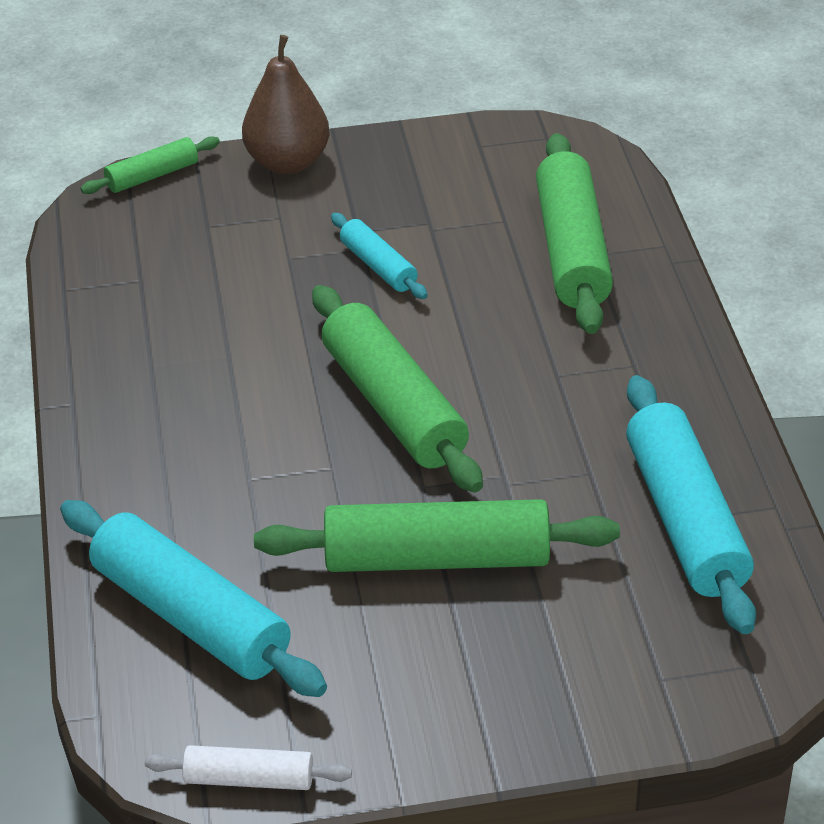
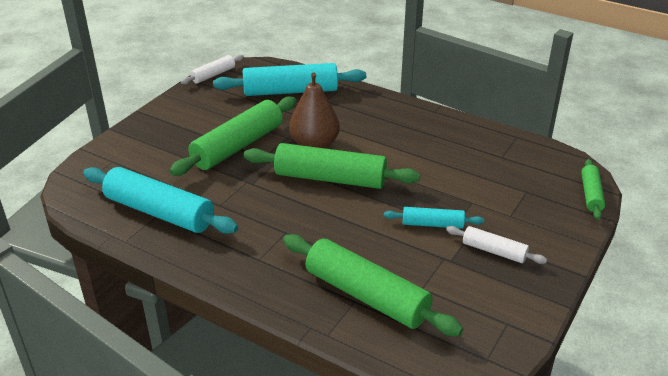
camera: 130 degrees right, 5 degrees down
brown pear [242,35,330,174] -> brown pear moved to [289,72,340,148]
none -> white rolling pin [446,226,547,264]

